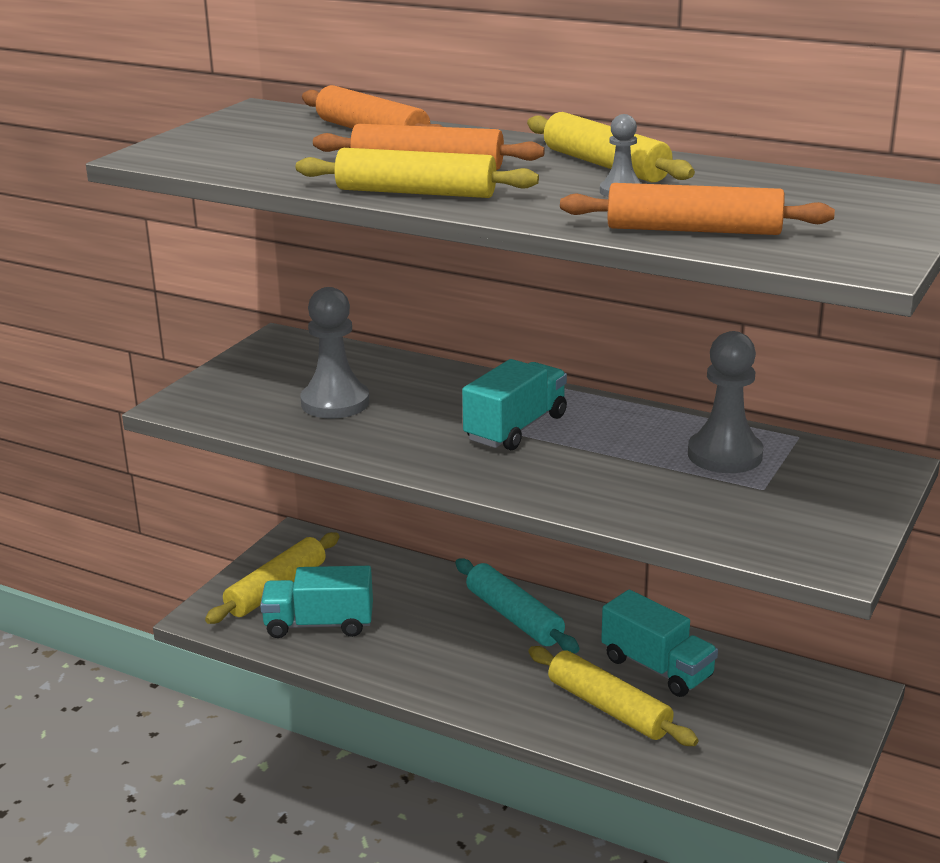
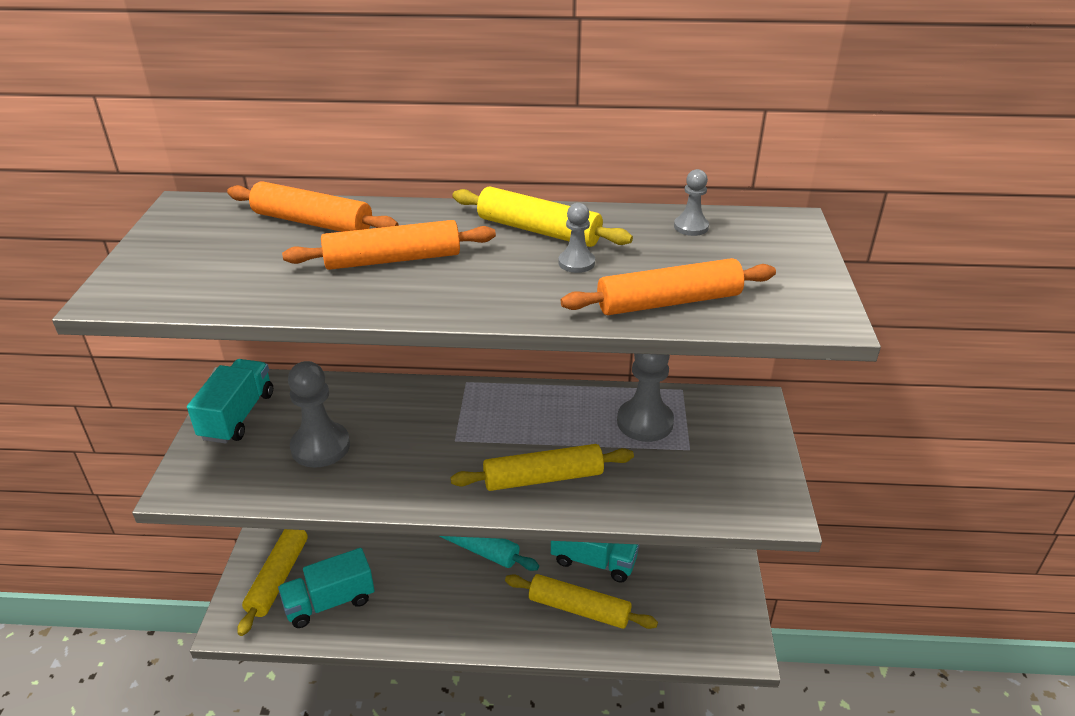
camera: 25 degrees left, 10 degrees up
yellow rolling pin [296,148,539,198] -> yellow rolling pin moved to [451,444,634,491]
turquoise truck [462,359,567,450] -> turquoise truck moved to [187,359,273,444]
none -> grey pawn [674,169,709,236]

